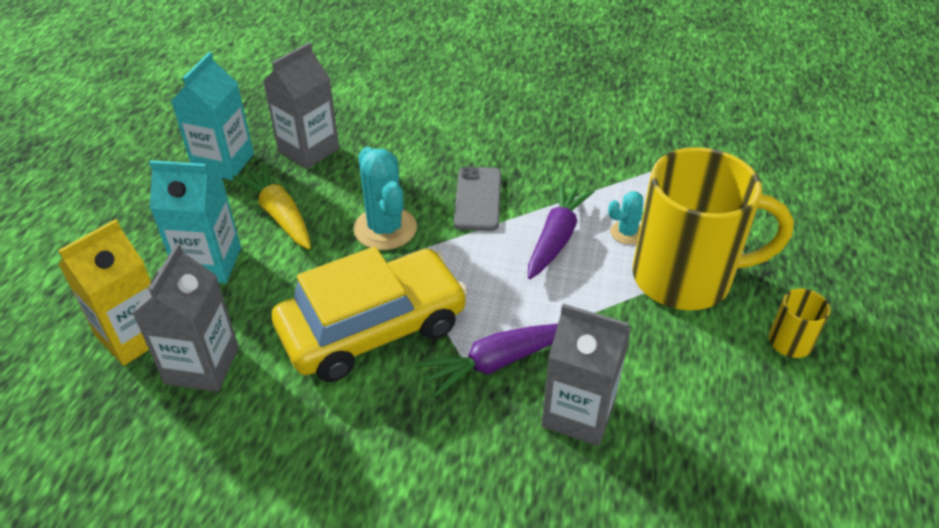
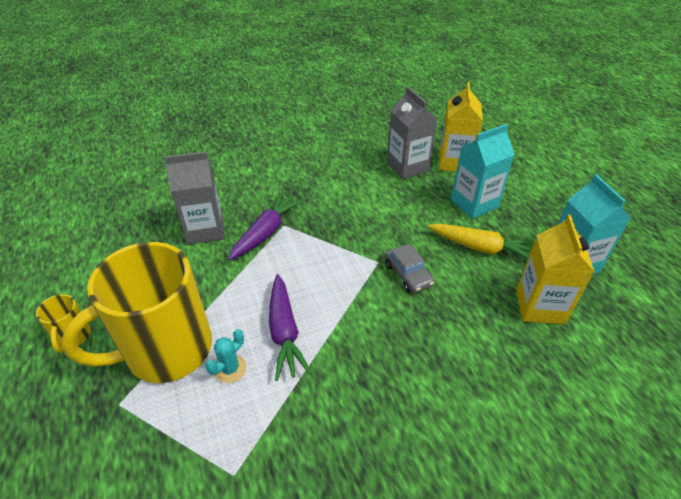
camera: 145 degrees right, 0 degrees up
grey carton [263,42,339,169] -> yellow carton [516,215,595,325]
yellow car [272,246,468,382] -> none
turquoise cactus [353,147,417,250] -> grey car [385,244,434,293]
grey phone [454,167,501,231] -> none

